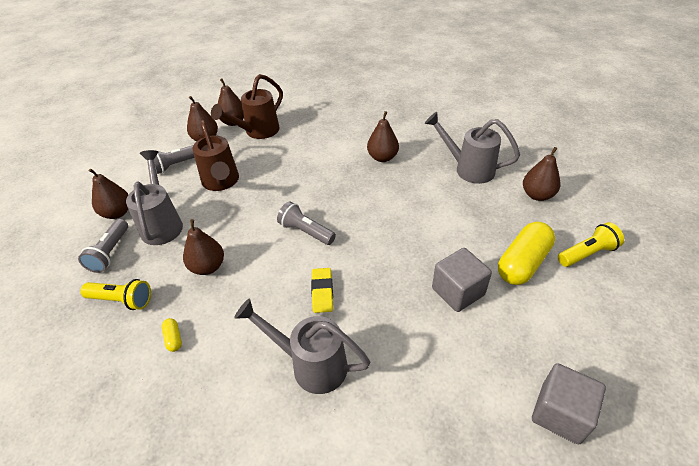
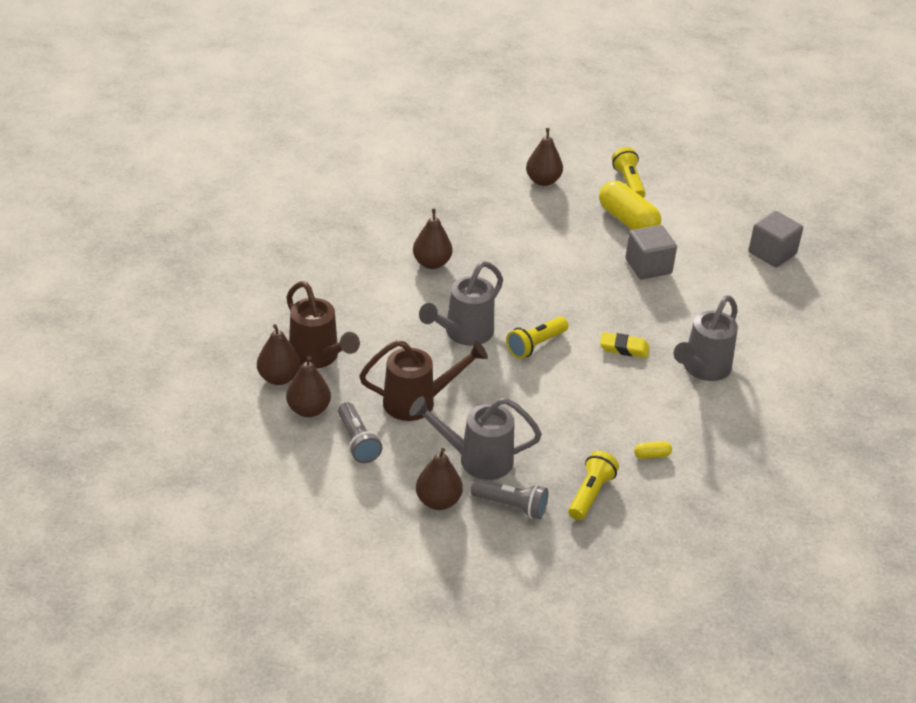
camera: 80 degrees left, 5 degrees down
brown pear [183,219,224,275] -> none
grey flashlight [277,201,336,245] -> yellow flashlight [506,317,568,359]
grey watering can [425,112,520,184] -> grey watering can moved to [419,261,503,346]

